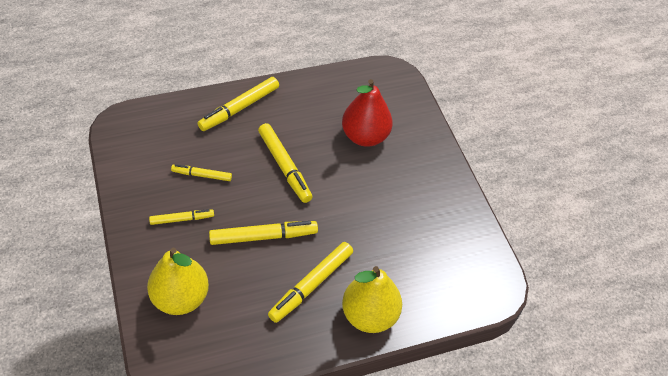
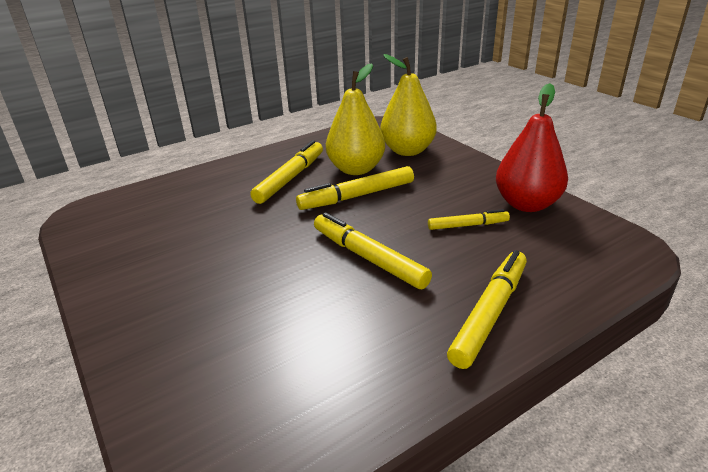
camera: 170 degrees right, 20 degrees down
yellow marker [149,209,214,225] -> none
red pear [342,79,393,147] -> red pear moved to [496,83,568,212]
yellow pear [342,266,402,333] -> yellow pear moved to [326,63,385,175]

